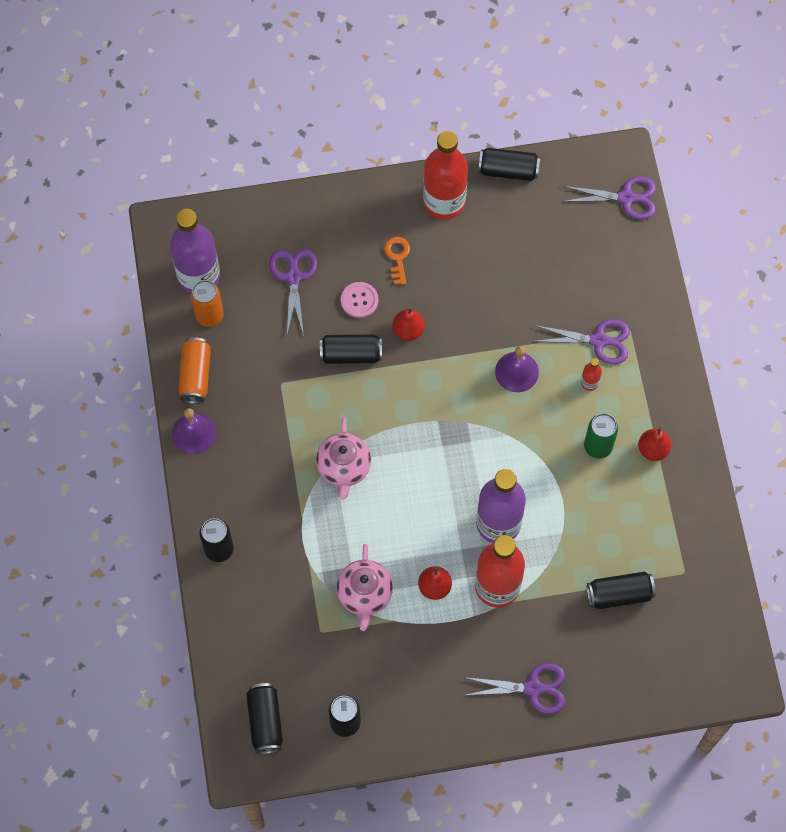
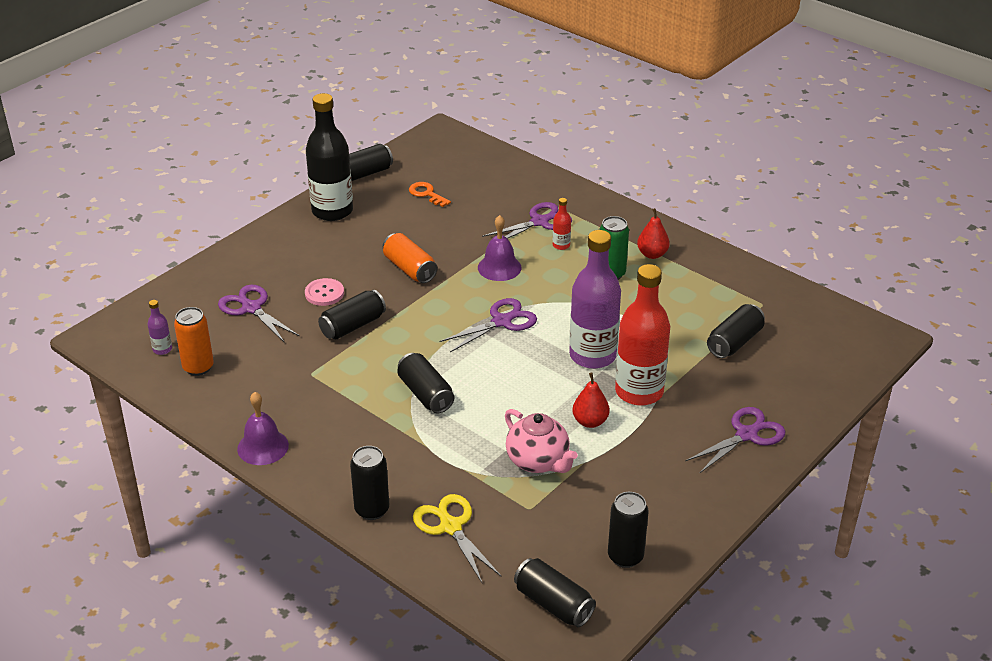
camera: 40 degrees left, 30 degrees down
purple bottle [170,209,220,293] -> purple bottle [147,300,172,355], size x0.41
orange can [178,337,211,404] -> orange can moved to [383,233,437,283]
pink teapot [316,417,371,500] -> black can [397,353,454,413]
orange key [384,237,410,285] -> orange key moved to [409,182,451,207]
red pear [393,308,425,341] -> none
red bottle [423,131,468,220] -> black bottle [306,93,353,221]
purple scissors [562,176,656,219] -> purple scissors moved to [439,298,537,352]
none -> yellow scissors [413,494,501,584]

